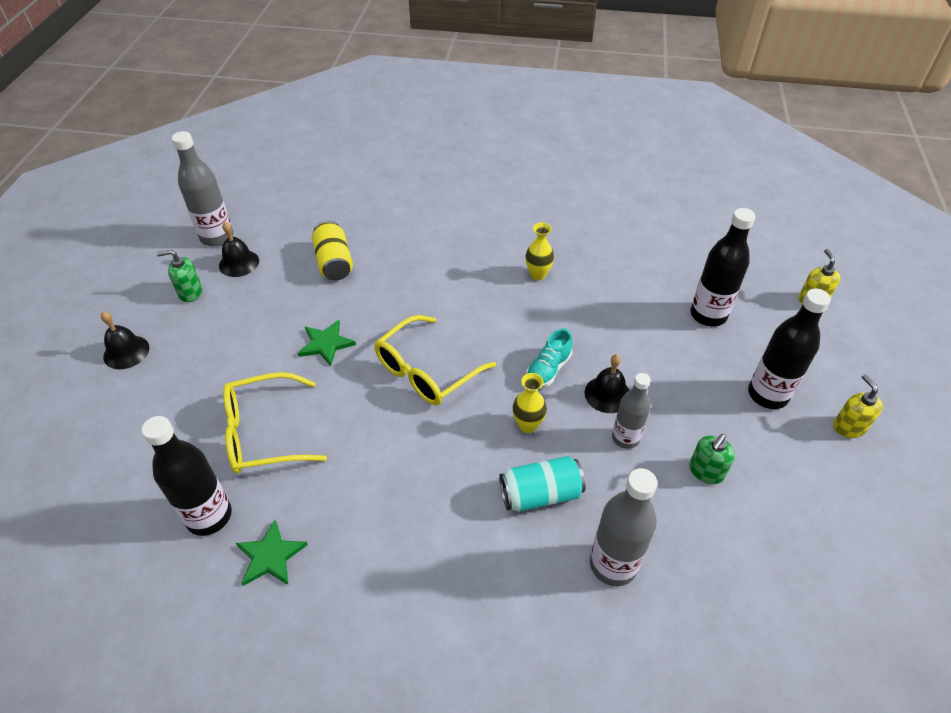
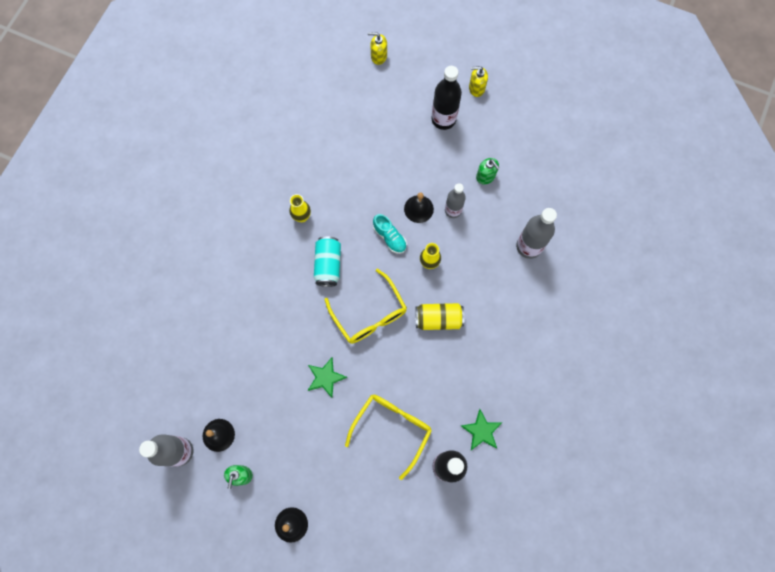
camera: 75 degrees left, 25 degrees up
yellow glasses [223,372,327,473] -> yellow glasses turned 150 degrees counterclockwise [345,394,432,480]
yellow can [312,221,353,281] -> yellow can moved to [415,303,464,330]
turquoise can [499,456,586,512] -> turquoise can moved to [314,236,341,287]
black bottle [690,208,756,327] -> none

